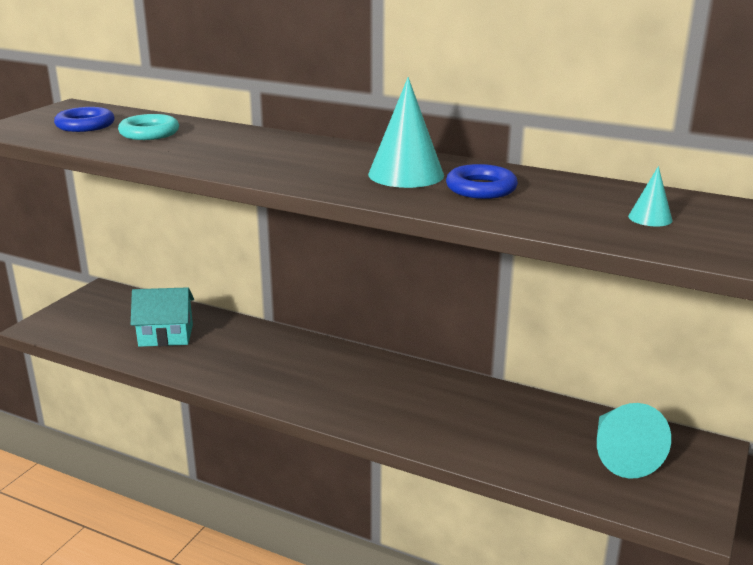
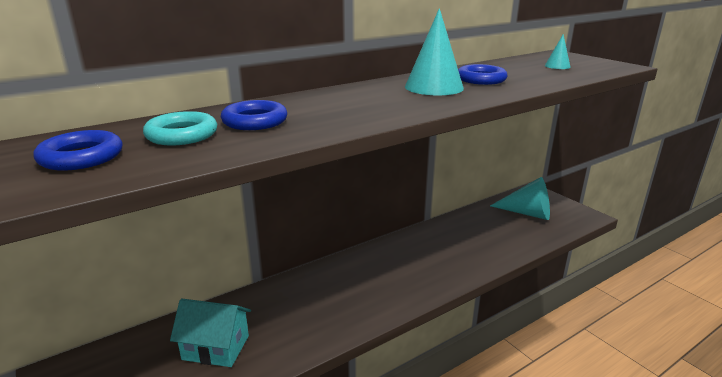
camera: 60 degrees left, 0 degrees up
turquoise house [131,287,194,347] -> turquoise house turned 75 degrees clockwise [170,299,251,367]
none -> blue ring [221,100,287,130]

